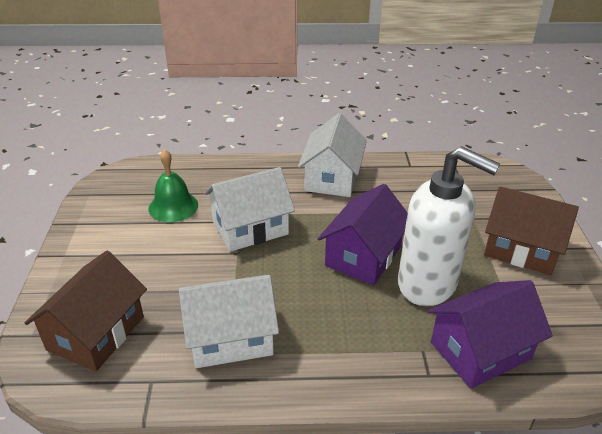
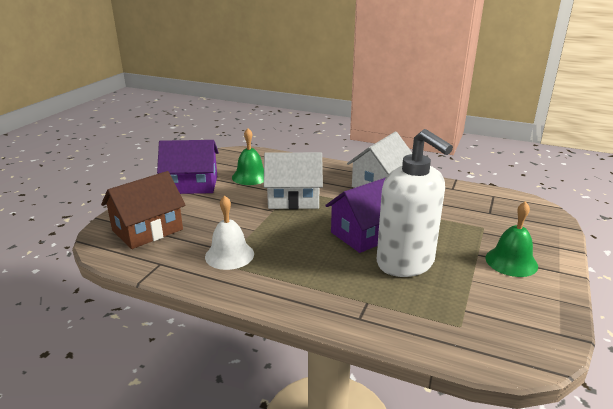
camera: 25 degrees right, 10 degrees down
white house [179,275,279,368] -> white bell [205,195,254,270]
purple house [428,280,553,388] -> purple house moved to [157,140,219,194]
brown house [484,187,579,275] -> green bell [485,201,538,277]

